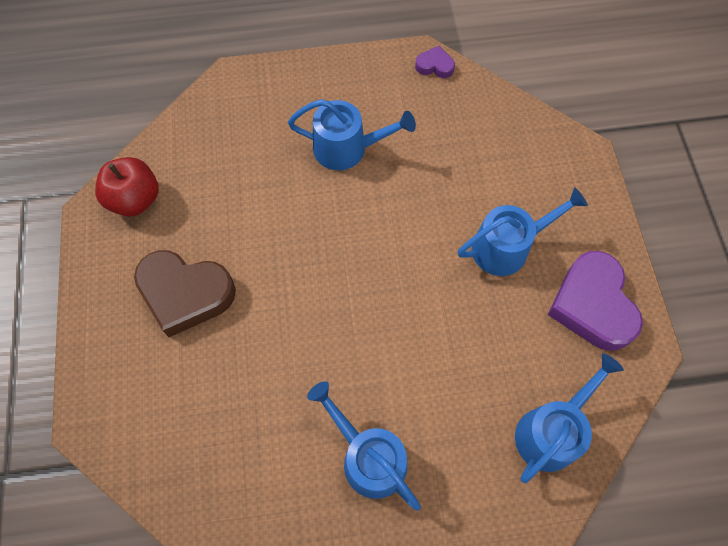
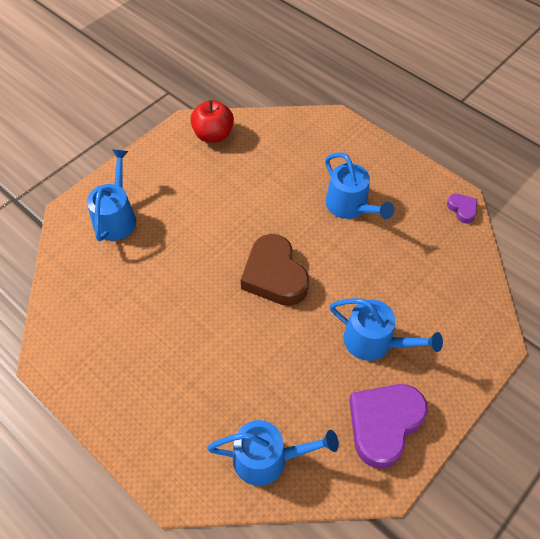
camera: 50 degrees right, 10 degrees down
brown heart [134,250,236,337] -> brown heart moved to [241,234,309,306]
blue watering can [307,381,421,511] -> blue watering can moved to [87,149,136,241]

